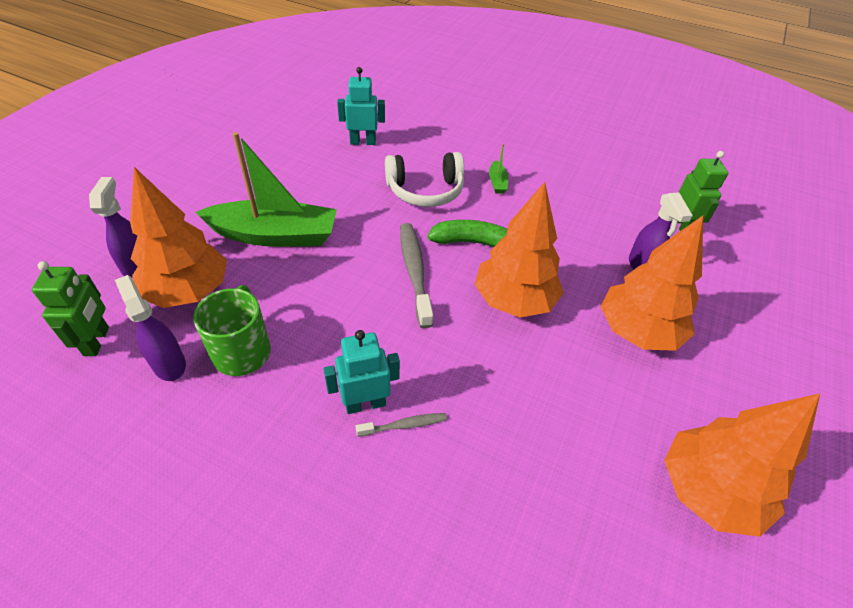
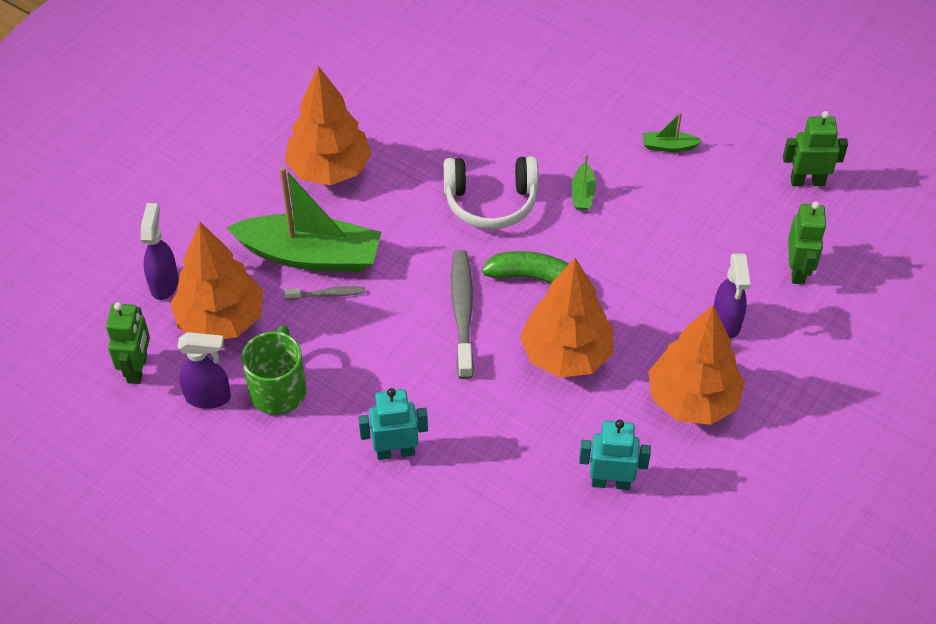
camera: 10 degrees right, 5 degrees up
purple spray bottle [115,275,186,381] -> purple spray bottle turned 120 degrees clockwise [177,332,231,409]
turquoise robot [337,67,385,145] -> turquoise robot moved to [579,420,651,490]
grey toothbrush [356,413,447,437] -> grey toothbrush moved to [285,286,365,300]
orange tree [664,393,820,537] -> orange tree moved to [285,66,372,185]
none -> green boat [643,112,702,152]
none -> green robot [783,111,848,186]

